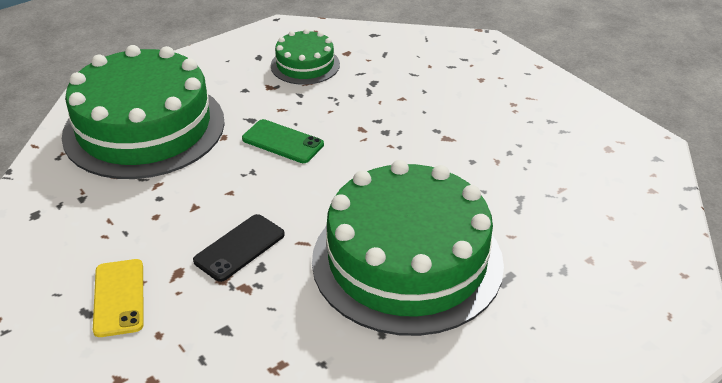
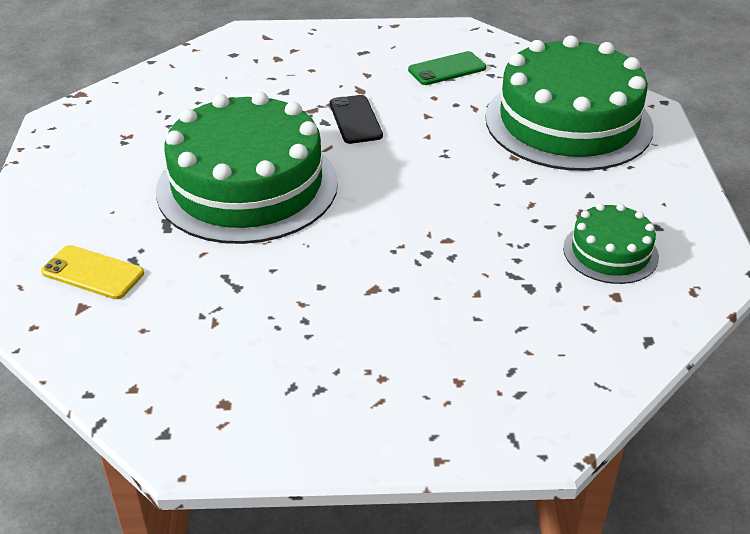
camera: 125 degrees right, 0 degrees up
yellow phone [93,259,144,337] -> yellow phone moved to [41,245,144,299]
green phone [242,119,324,163] -> green phone moved to [408,51,486,85]

